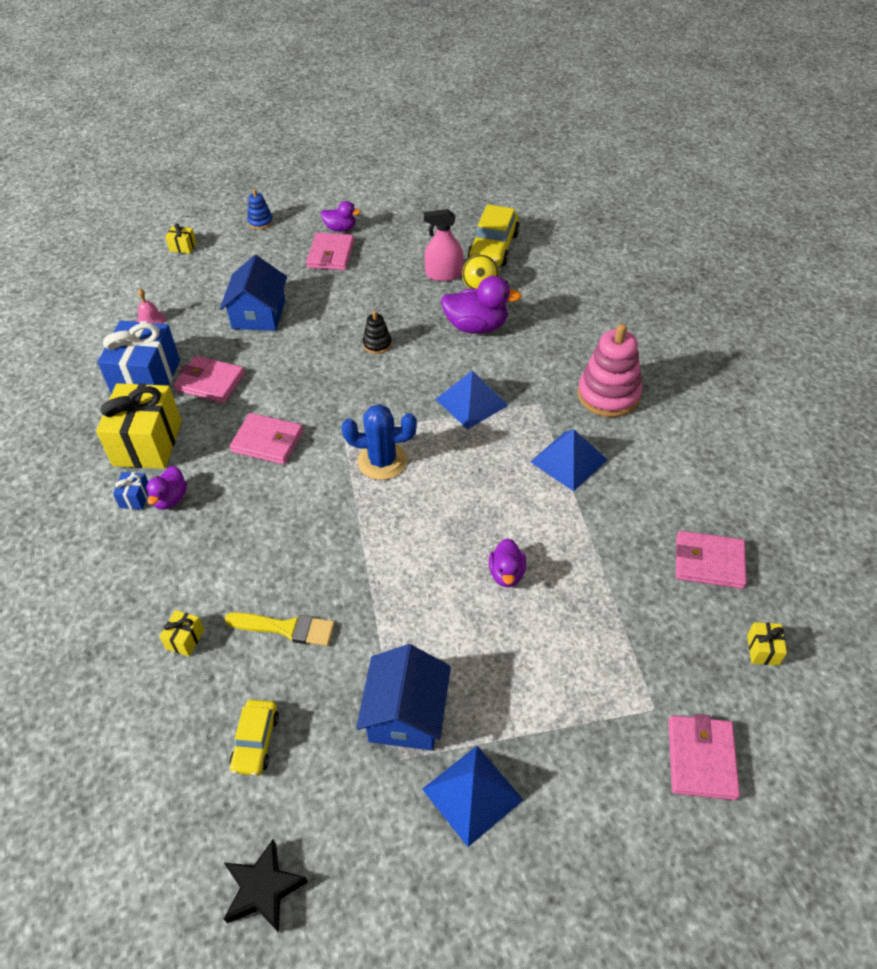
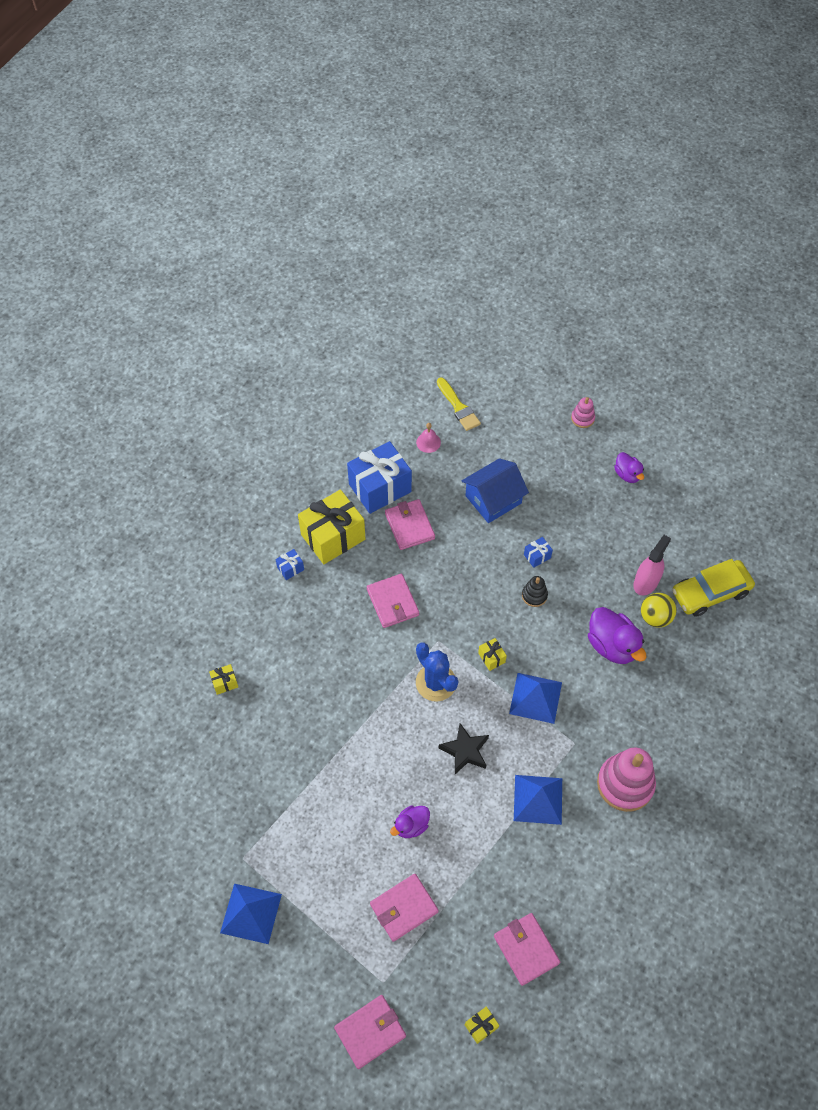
camera: 50 degrees right, 10 degrees up
purple duck [146,466,187,509] -> none
yellow gift [165,223,196,254] -> yellow gift moved to [478,638,507,671]
yellow brush [224,612,335,646] -> yellow brush moved to [437,377,481,431]
black star [224,839,308,933] -> black star moved to [439,723,489,774]
yellow car [230,699,279,776] -> none
blue stacking toy [247,189,273,229] -> pink stacking toy [571,397,595,428]
pink wallet [306,233,354,270] -> pink wallet moved to [370,874,439,942]
blue house [356,644,451,751] -> none
pink spray bottle [424,209,463,281] -> pink spray bottle turned 75 degrees clockwise [633,535,671,595]
none -> blue gift [524,537,553,568]

